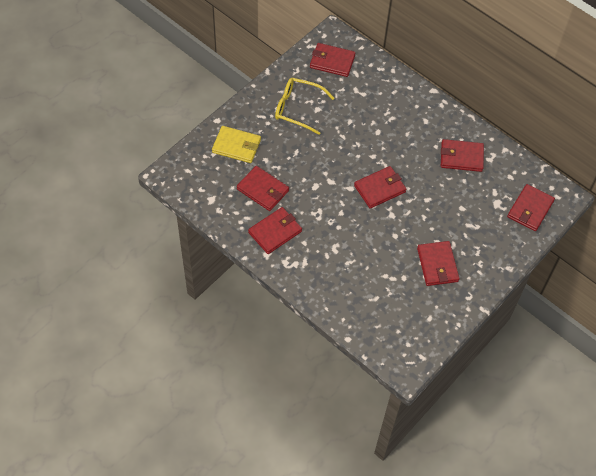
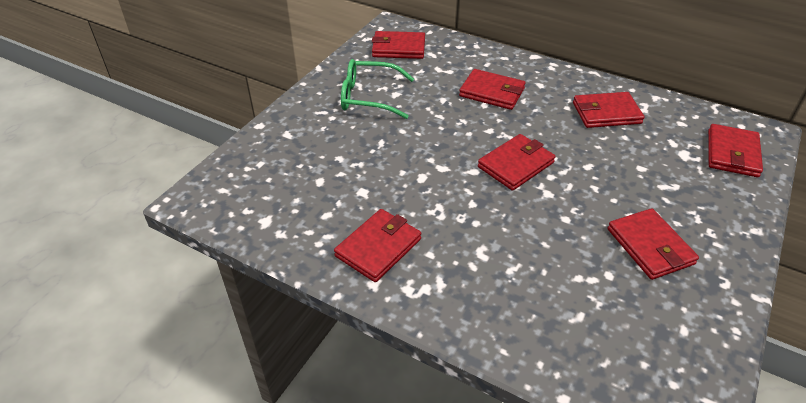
camera: 10 degrees left, 15 degrees down
yellow wallet [212,126,261,163] -> none
red wallet [237,166,289,211] -> red wallet moved to [459,69,525,110]
yellow glasses [275,78,334,135] -> green glasses [341,59,414,119]

